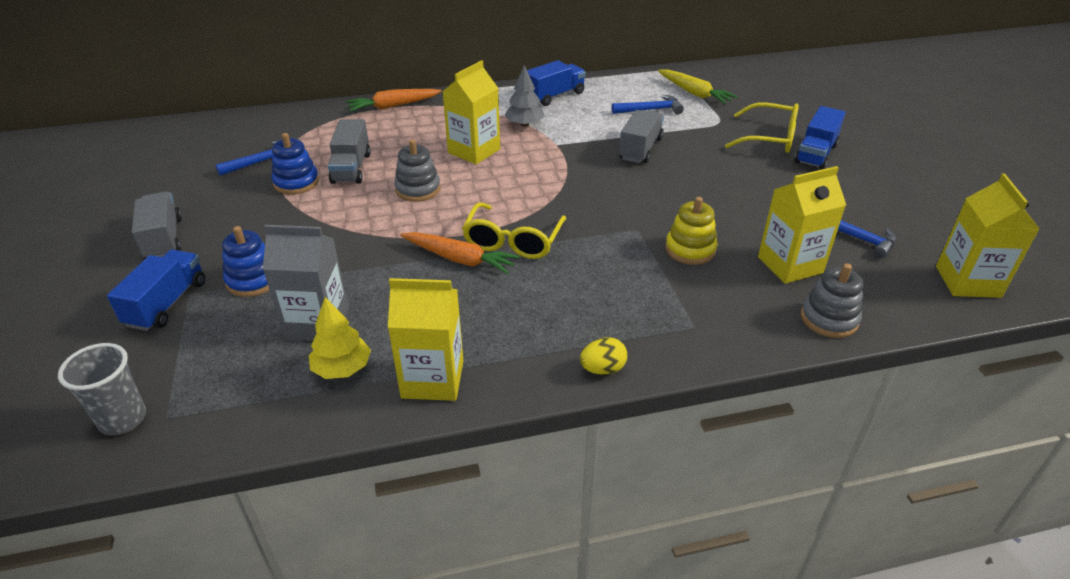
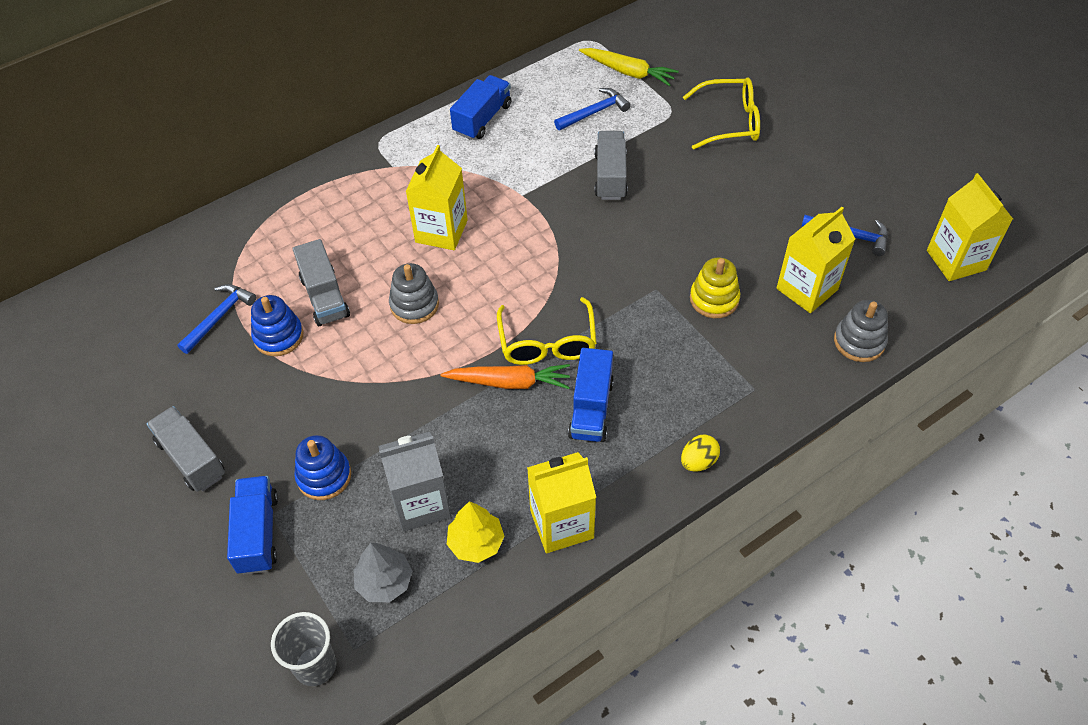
camera: 20 degrees left, 15 degrees up
orange carrot [346,89,442,112] -> none
grey tree [504,65,545,127] -> grey tree moved to [353,543,412,602]
blue truck [794,106,845,170] -> blue truck moved to [568,348,614,442]

